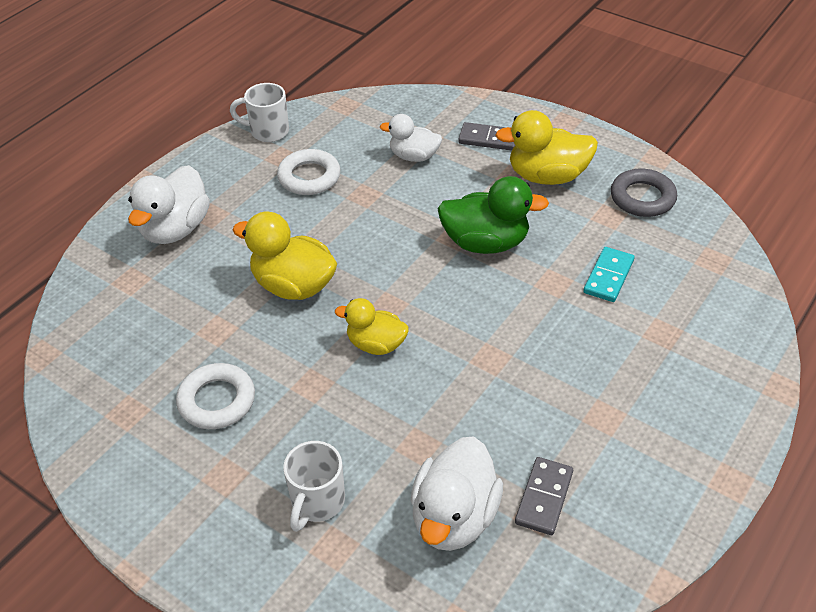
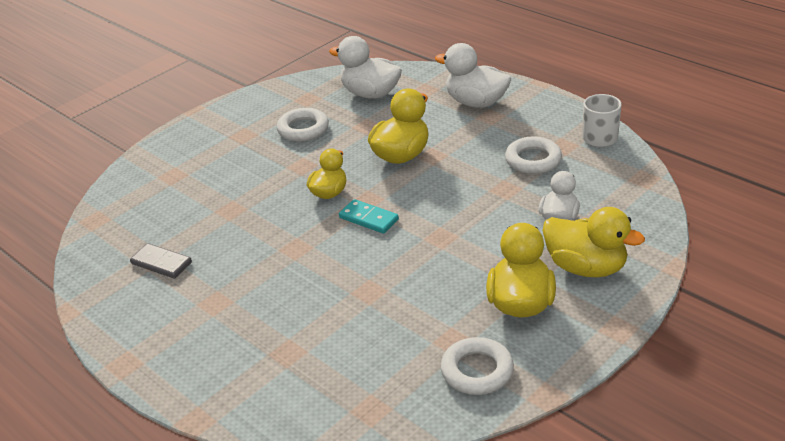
camera: 100 degrees right, 10 degrees down
white mug [283,441,345,532] -> none
white duck [410,436,503,551] -> white duck moved to [329,36,402,99]
green duck [437,176,549,254] -> none
grey domino [458,122,515,151] -> yellow duck [542,207,645,278]
turquoise domino [584,247,634,302] -> turquoise domino moved to [339,199,399,234]
grey ring [611,169,677,217] -> white ring [441,337,514,395]

